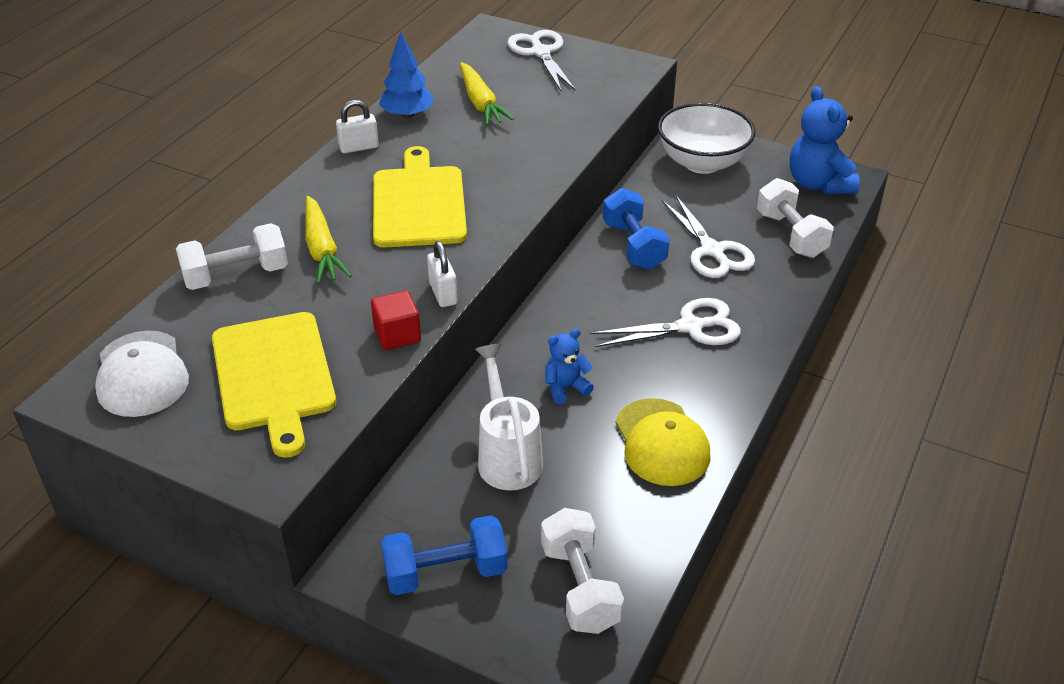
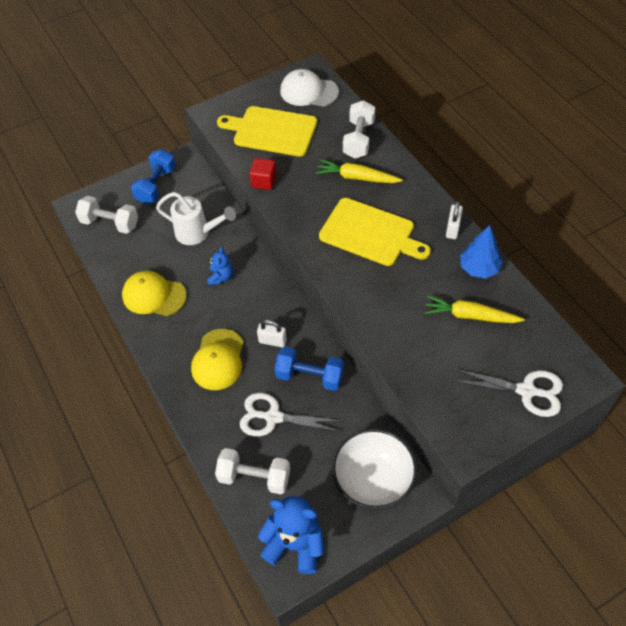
camera: 125 degrees right, 15 degrees up
white padlock [427,241,458,307] -> white padlock moved to [257,320,287,347]
white scissors [591,298,741,347] -> yellow cap [191,329,244,390]

